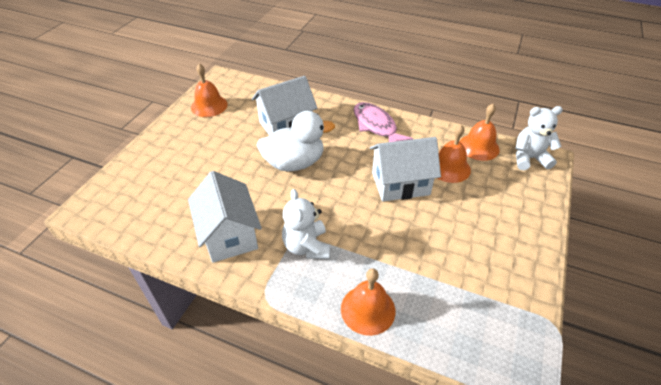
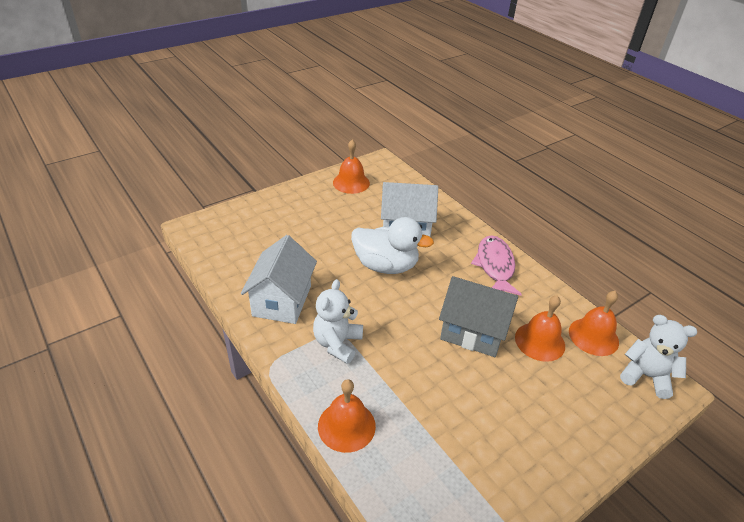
camera: 30 degrees right, 5 degrees down
white house [370,137,441,202] -> grey house [439,276,518,357]

